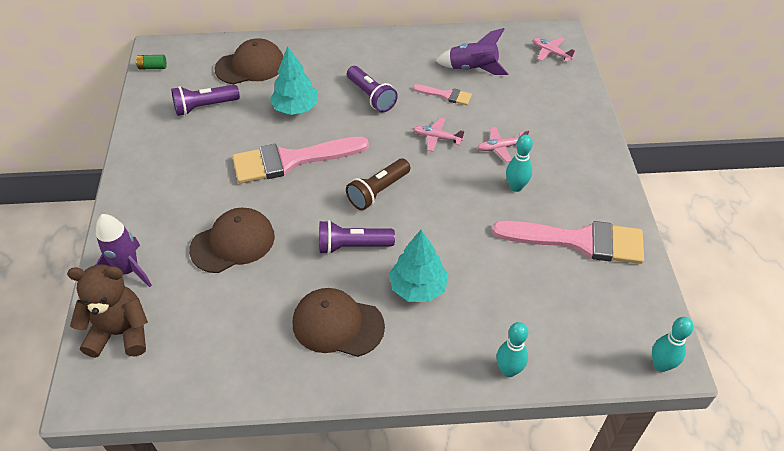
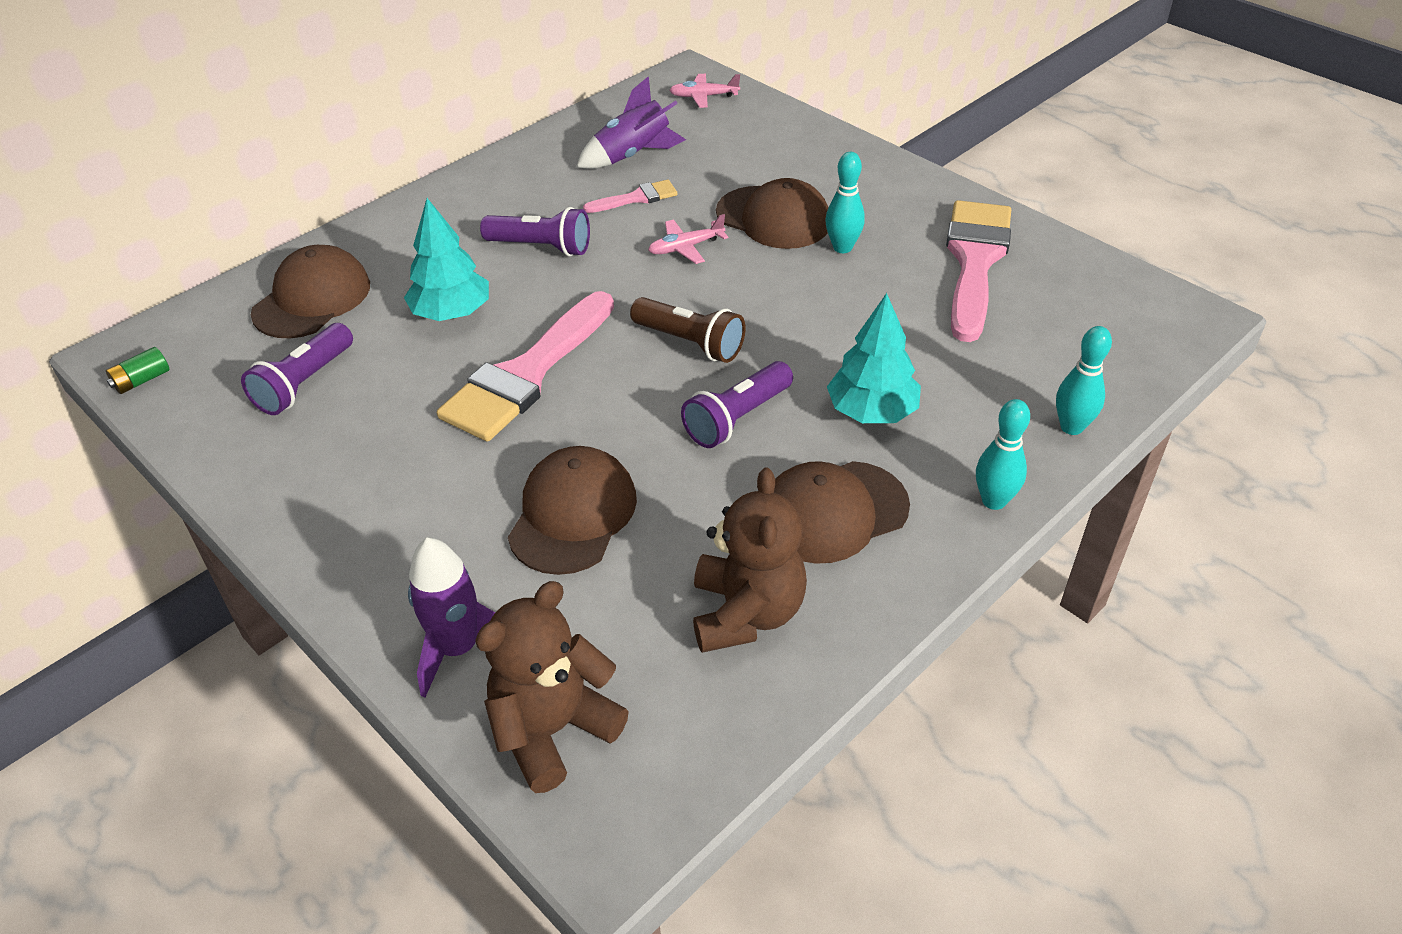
camera: 40 degrees left, 5 degrees down
brown flashlight [346,159,410,210] -> brown flashlight turned 60 degrees counterclockwise [630,297,745,363]
pink plane [478,127,529,162] -> brown cap [716,178,828,249]
pink brush [492,220,644,264] -> pink brush turned 45 degrees counterclockwise [946,200,1011,342]
turquoise bowling pin [652,317,694,372] -> turquoise bowling pin moved to [976,399,1030,510]
none -> brown teddy bear [693,468,807,653]

